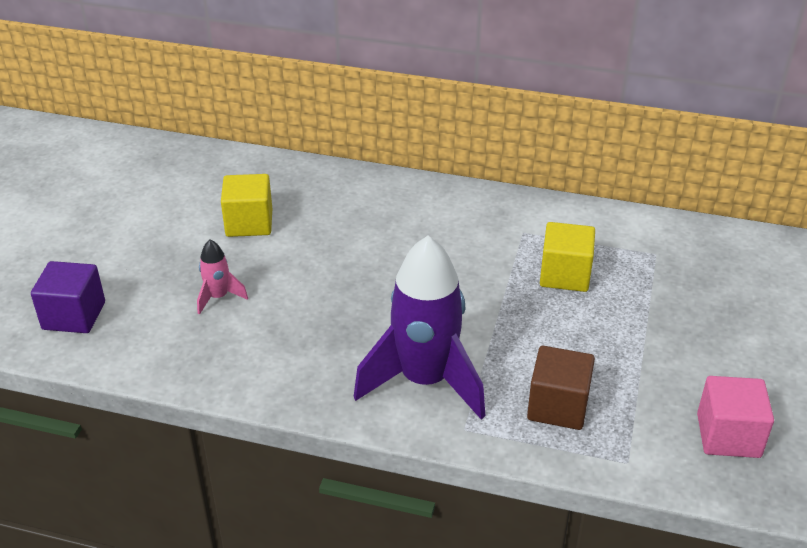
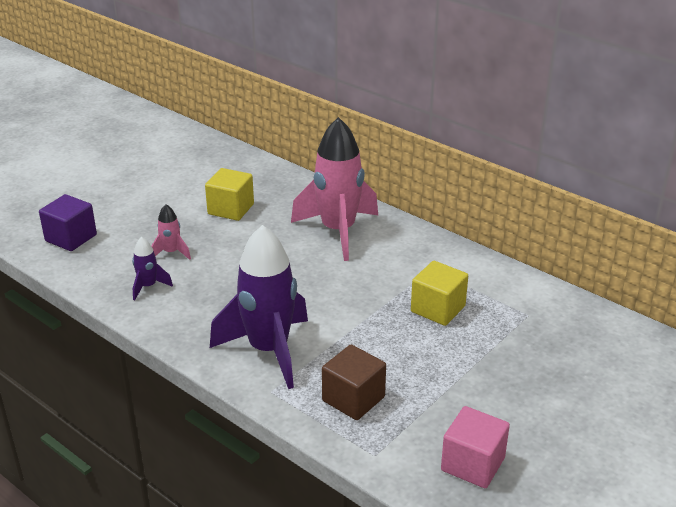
camera: 25 degrees right, 5 degrees down
none -> purple rocket [132,237,173,300]
none -> pink rocket [291,117,378,261]

